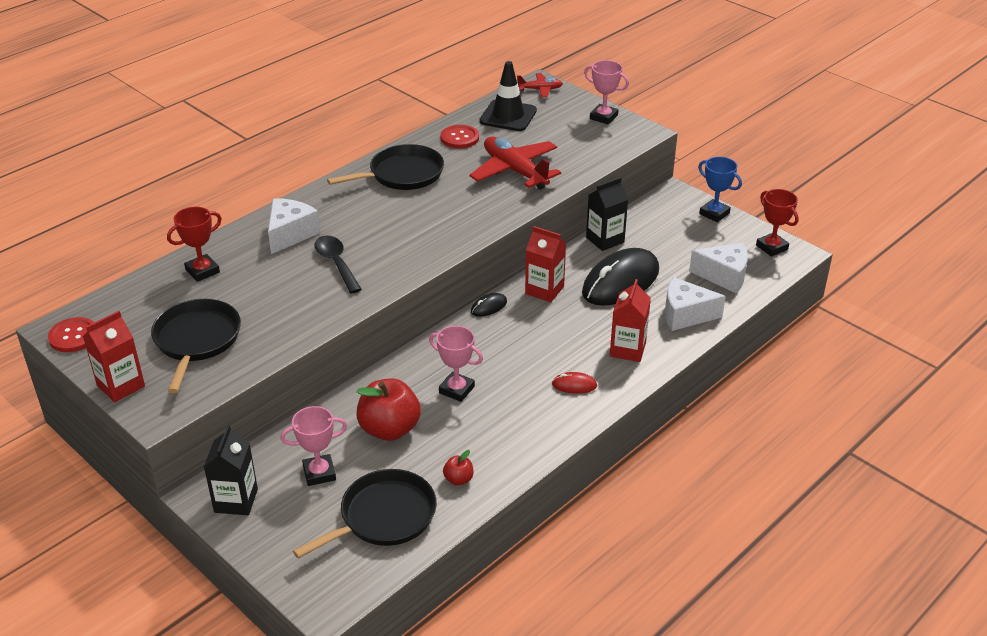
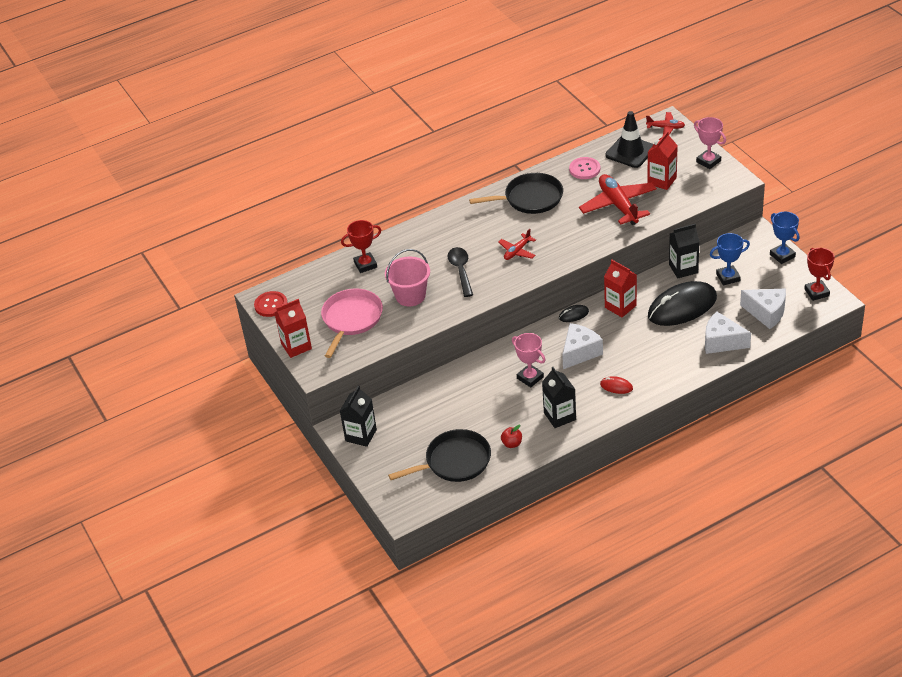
camera: 20 degrees right, 5 degrees up
black pan [151,299,241,393] -> pink pan [321,288,383,358]
white cheese [268,198,320,254] -> white cheese moved to [562,323,603,369]
pink trophy [281,406,347,486] -> none
red apple [356,378,421,441] -> none
red button [441,125,479,148] -> pink button [569,157,600,179]
red carton [610,279,651,362] -> red carton moved to [647,131,678,190]
none -> pink bucket [385,249,430,306]
none -> red plane [498,229,536,260]
none -> black carton [542,367,576,428]
none -> blue trophy [710,233,750,285]

